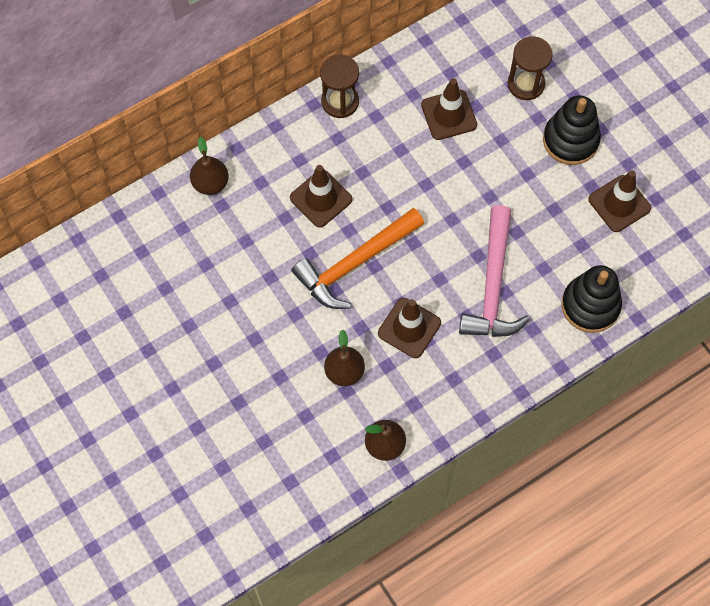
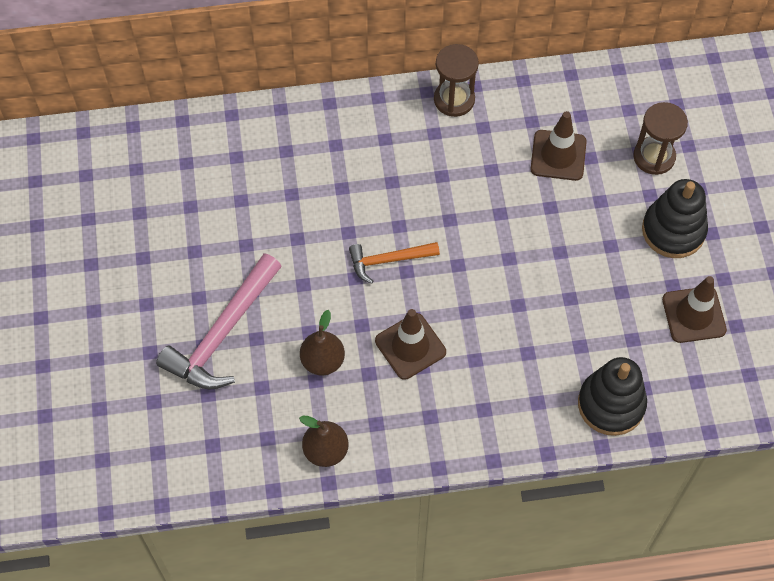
camera: 25 degrees right, 5 degrees down
brown pear [190,136,229,195] -> none
brown traffic cone [290,165,352,228] -> none
orange hammer [291,208,424,309] -> orange hammer [349,242,440,284], size x0.58
pink hammer [459,205,530,337] -> pink hammer moved to [156,253,282,390]

